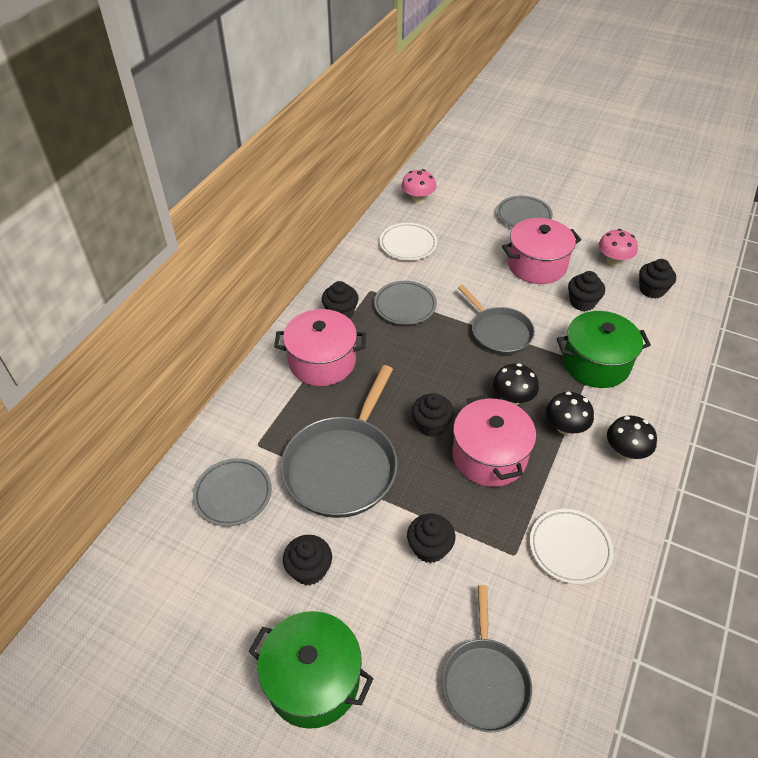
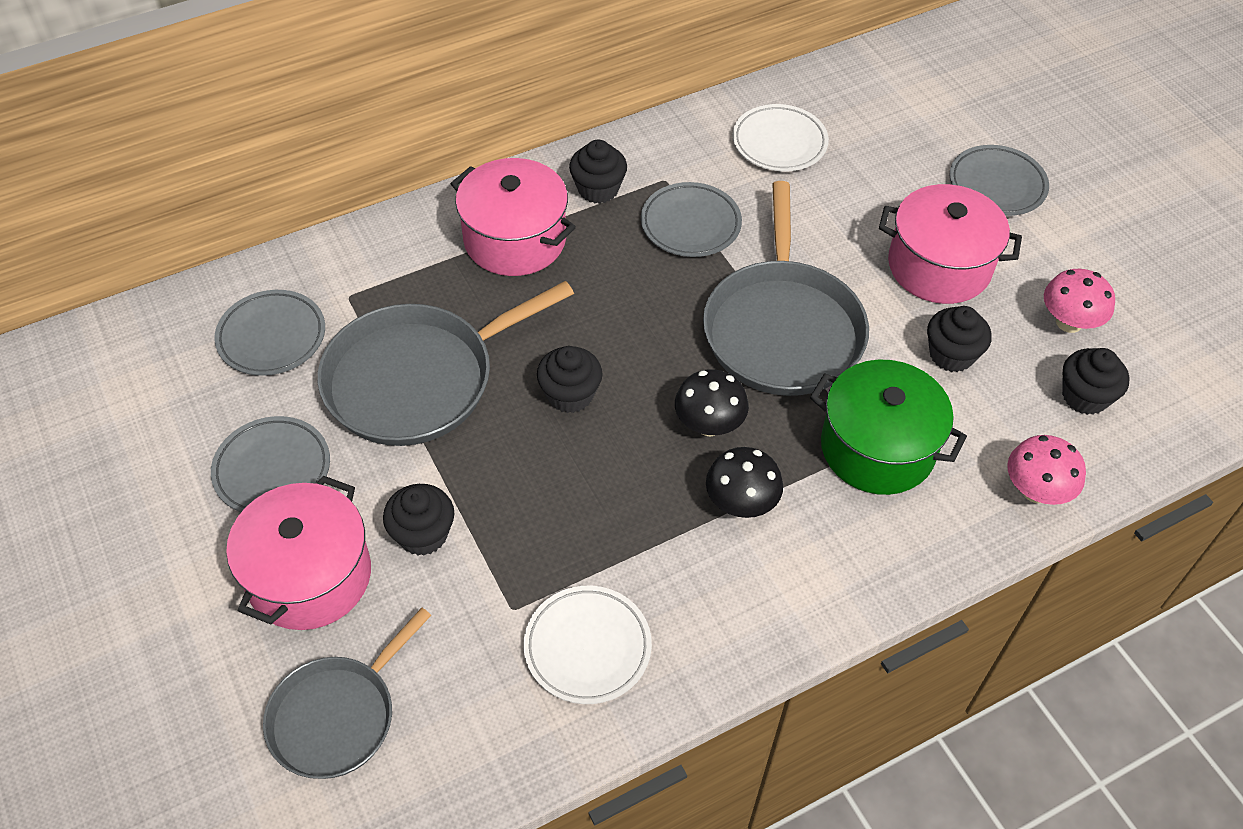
camera: 35 degrees right, 5 degrees up
green pot [248,611,374,729] -> none
black cupcake [283,535,332,585] -> grey plate [211,416,330,512]
pink mushroom [401,169,437,204] -> pink mushroom moved to [1007,435,1086,505]
pink pot [452,395,536,487] -> pink pot moved to [226,476,371,630]
grey pan [458,285,535,355] -> grey pan [703,181,869,396], size x1.59
black mushroom [607,415,657,459] -> none

